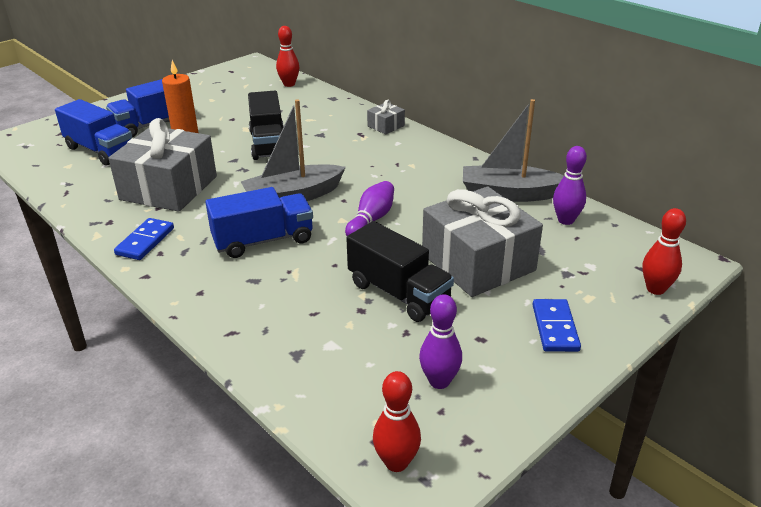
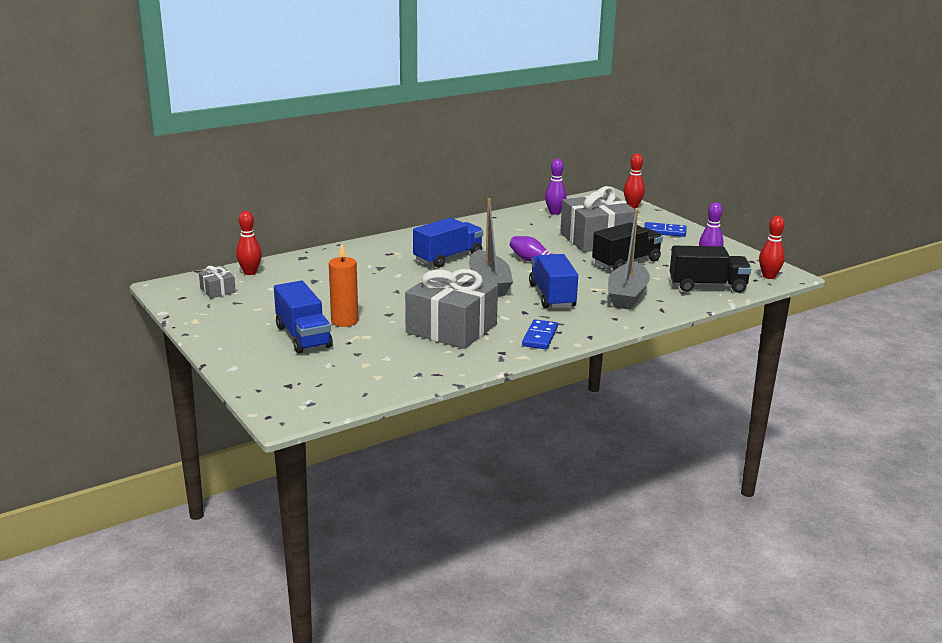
camera: 80 degrees left, 10 degrees down
blue truck [55,99,132,166] -> blue truck moved to [413,218,483,268]
blue domino [114,218,174,260] -> blue domino turned 75 degrees clockwise [522,319,558,349]
black truck [248,91,284,160] -> black truck moved to [670,246,751,293]
grey gift [367,100,405,135] -> grey gift moved to [199,266,236,298]
grey boat [463,99,564,202] -> grey boat moved to [608,209,650,310]

